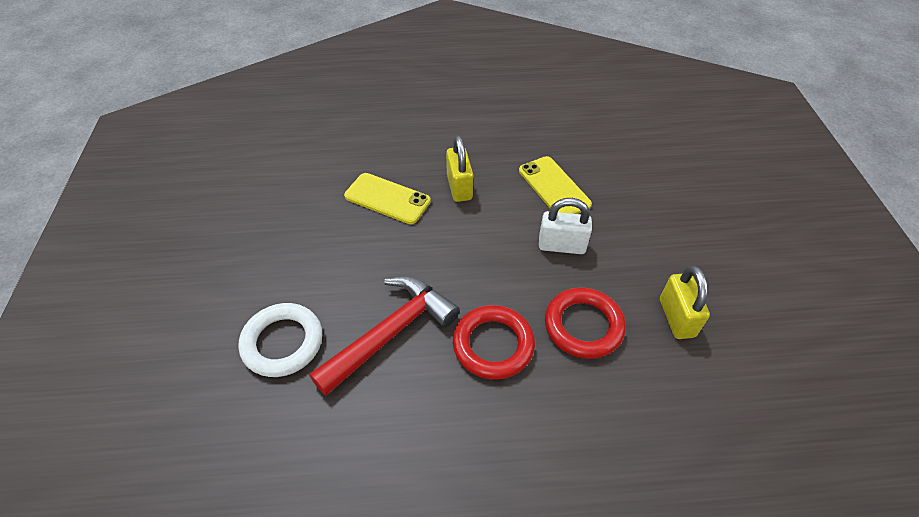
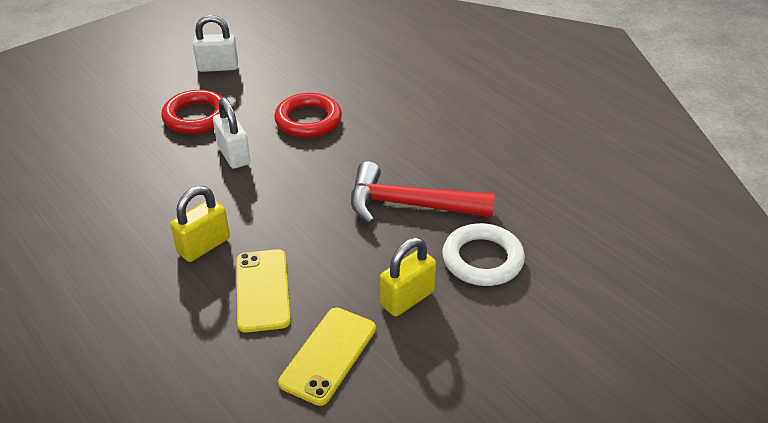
camera: 125 degrees left, 10 degrees down
red ring [453,305,535,380] -> red ring moved to [161,90,224,134]
yellow phone [519,156,592,214] -> yellow phone moved to [278,308,376,406]
yellow padlock [660,265,710,339] -> yellow padlock moved to [380,237,436,316]
none -> white padlock [193,15,238,72]

